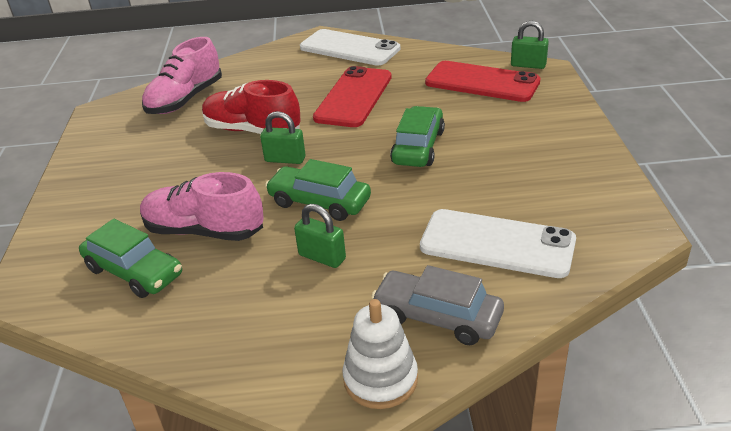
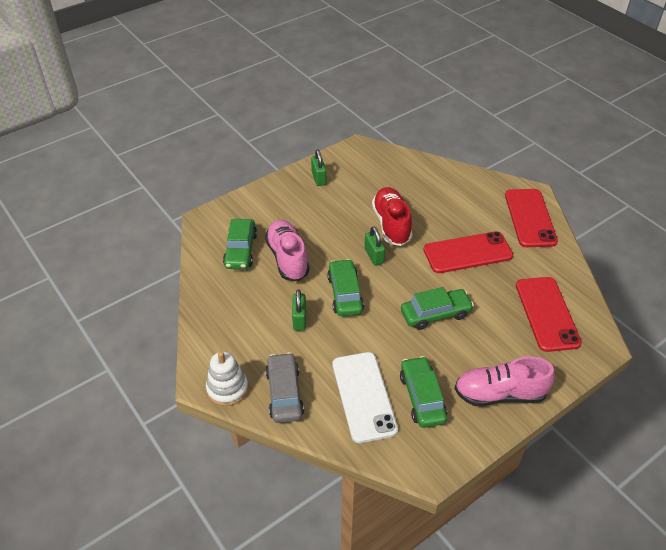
camera: 55 degrees right, 10 degrees up
pink shoe [142,37,222,114] -> pink shoe moved to [454,356,555,406]
white phone [300,29,401,66] -> red phone [505,189,558,247]
green padlock [511,21,549,69] -> green padlock moved to [311,149,326,186]
none -> green car [400,356,447,428]

